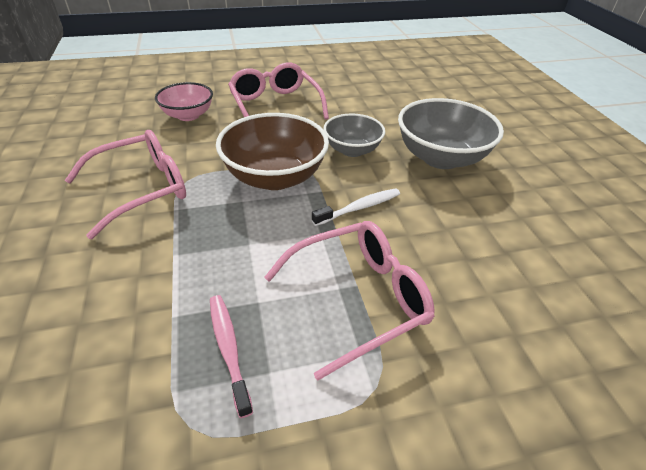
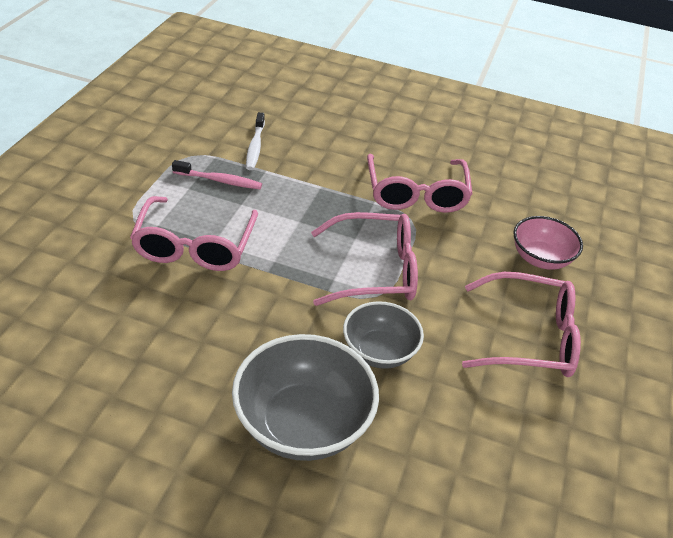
camera: 120 degrees right, 0 degrees up
brown bowl [216,113,329,190] -> pink glasses [311,212,418,306]
white toothbrush [312,188,400,226] -> white toothbrush moved to [246,112,265,170]

